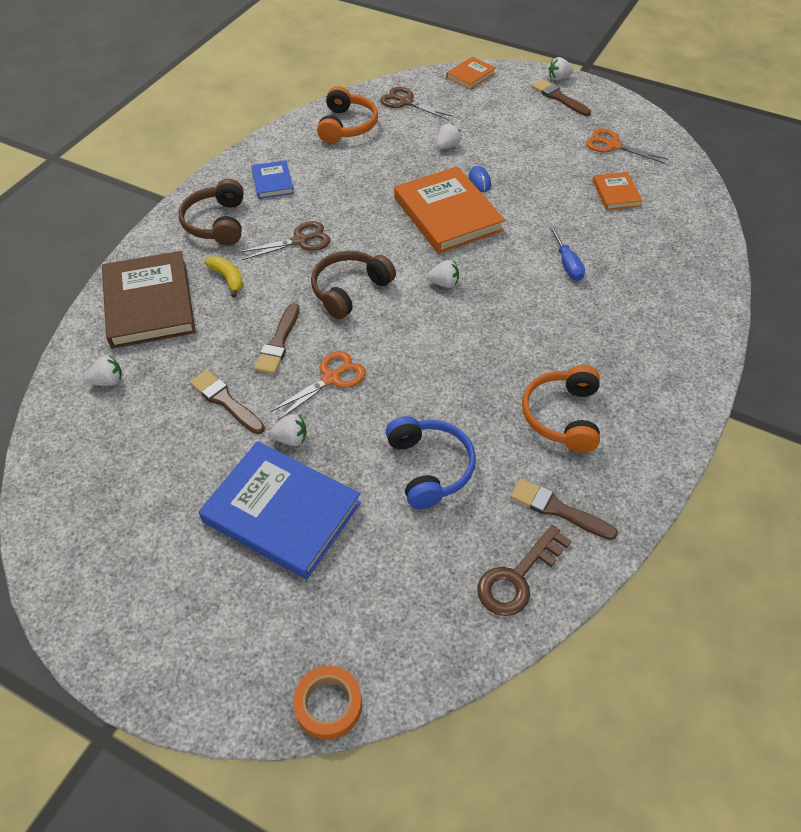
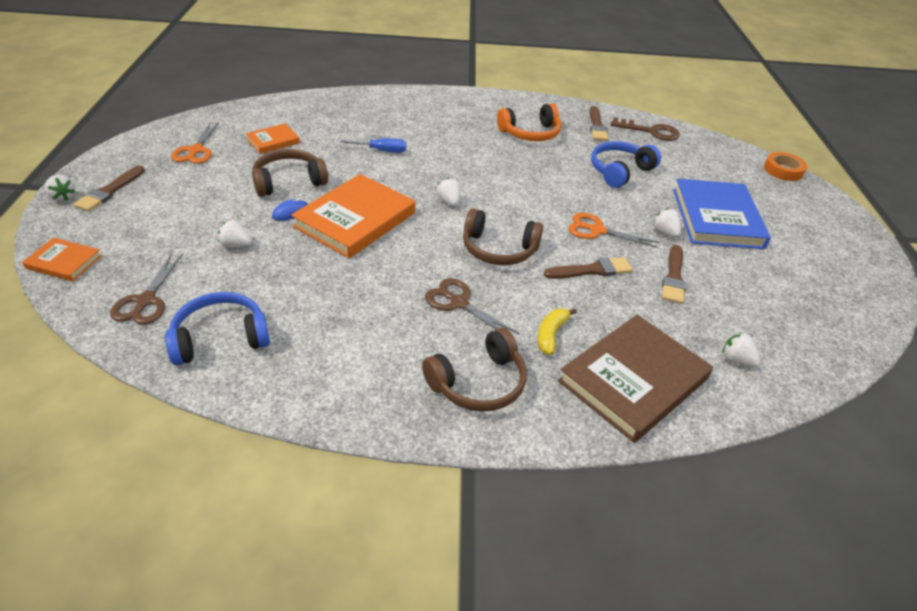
camera: 120 degrees left, 10 degrees down
blue book [251,160,294,199] -> none
orange headphones [317,86,378,143] -> blue headphones [165,292,270,365]
blue screwdriver [549,226,585,281] -> blue screwdriver turned 45 degrees clockwise [340,138,406,153]
none -> brown headphones [252,149,328,197]

